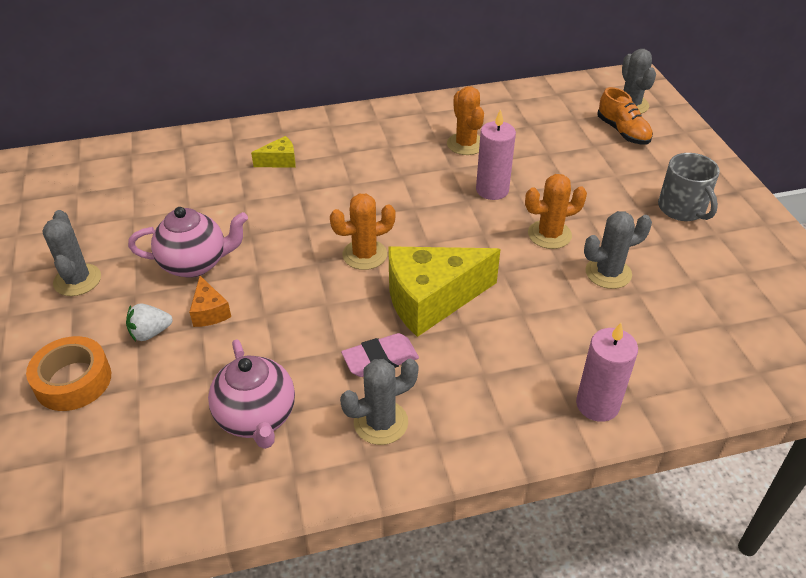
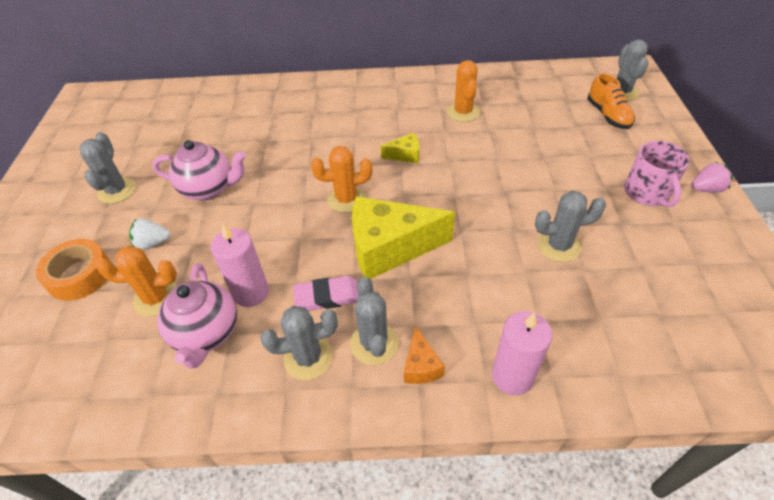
camera: 15 degrees right, 5 degrees up
orange cheese [189,276,231,327] -> orange cheese moved to [404,325,445,384]
yellow cheese [251,136,296,168] -> yellow cheese moved to [381,133,419,163]
pink candle [476,109,516,200] -> pink candle moved to [210,223,269,307]
orange cactus [525,174,587,249] -> orange cactus moved to [96,246,177,317]
grey mug [658,153,720,221] -> pink mug [624,141,690,207]
none -> grey cactus [350,277,399,365]
none -> pink strawberry [691,162,733,193]

